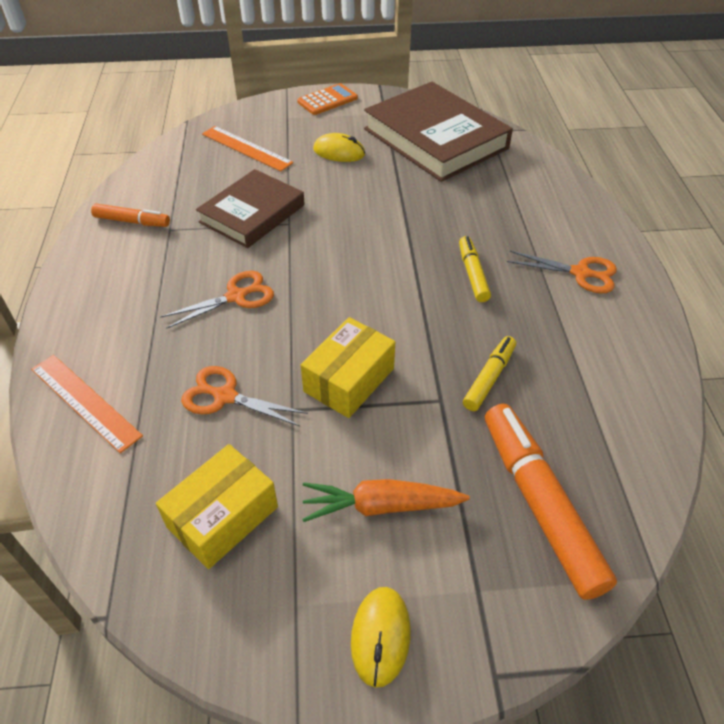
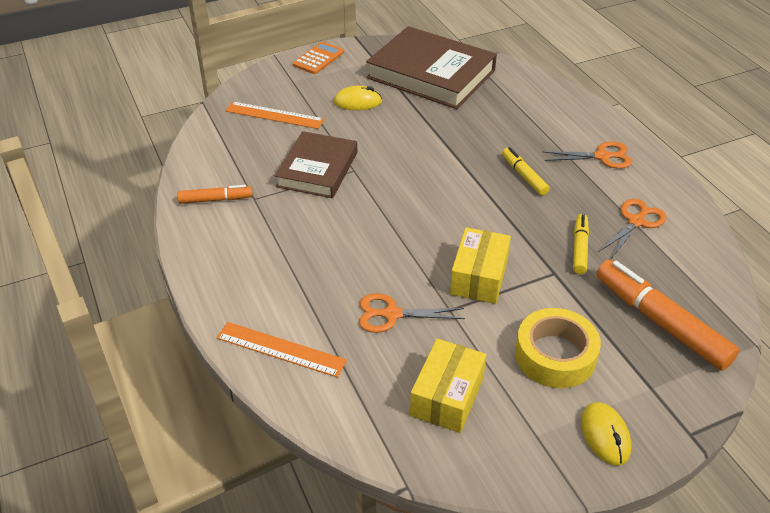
camera: 20 degrees left, 5 degrees down
orange scissors [160,271,274,329] -> orange scissors moved to [599,199,666,258]
orange carrot [302,479,470,522] -> yellow tape [515,308,601,388]

